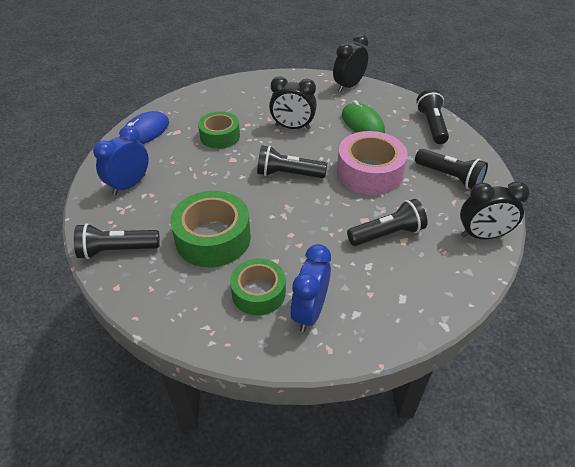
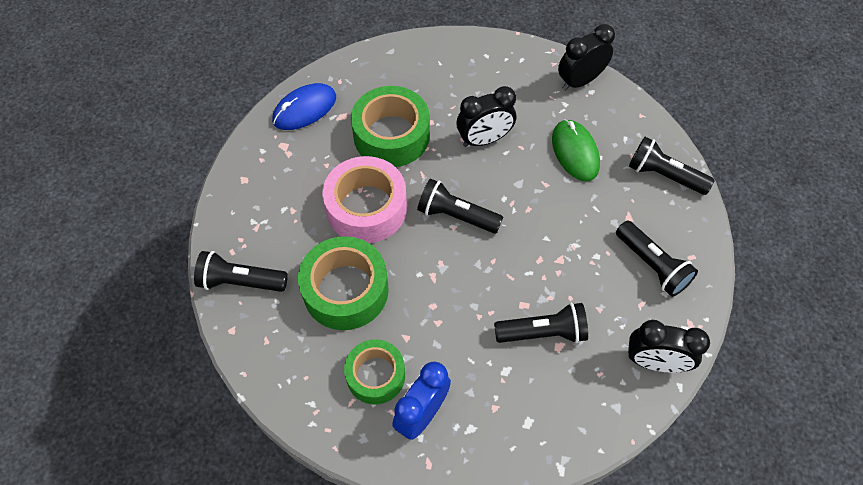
camera: 15 degrees right, 15 degrees up
blue clock [93,126,149,195] -> none
green tape [198,111,240,149] -> green tape [351,86,430,167], size x1.53
black clock [269,76,317,130] -> black clock turned 45 degrees counterclockwise [456,86,516,147]
pink tape [337,131,408,195] -> pink tape moved to [322,156,407,243]
black flashlight [416,89,449,144] -> black flashlight turned 75 degrees counterclockwise [629,137,715,195]

